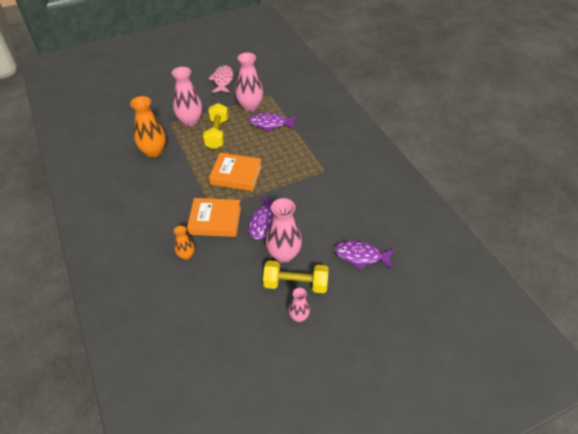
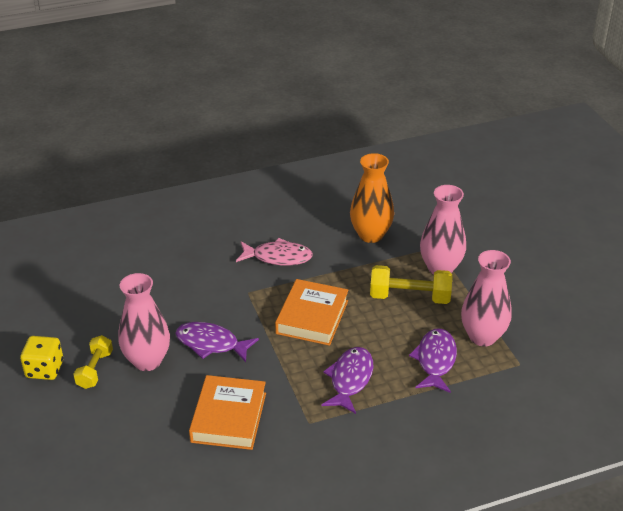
camera: 95 degrees right, 10 degrees down
orange vase [174,226,195,260] -> none
orange book [187,198,241,237] -> orange book moved to [189,375,266,450]
pink fish [209,65,233,93] -> pink fish moved to [236,238,313,265]
yellow dumbbell [263,260,329,293] -> yellow dumbbell [73,335,113,389], size x0.65
pink vase [288,288,310,322] -> yellow dice [20,336,63,380]
purple fish [334,240,395,270] -> purple fish moved to [321,347,374,414]

